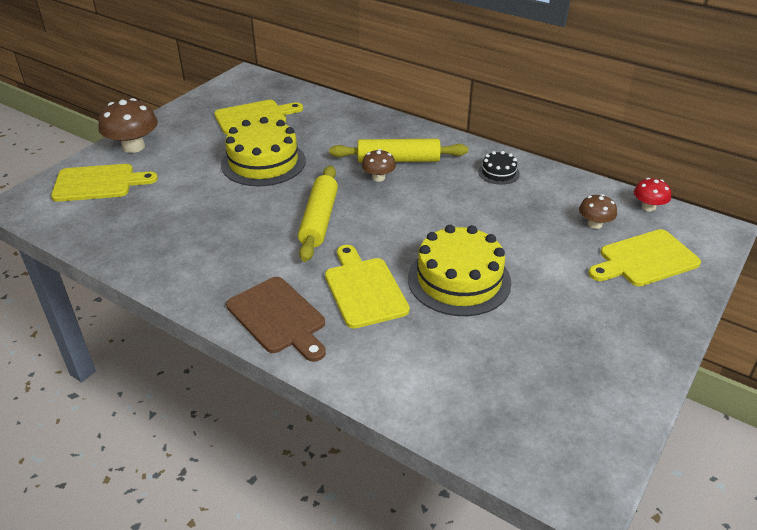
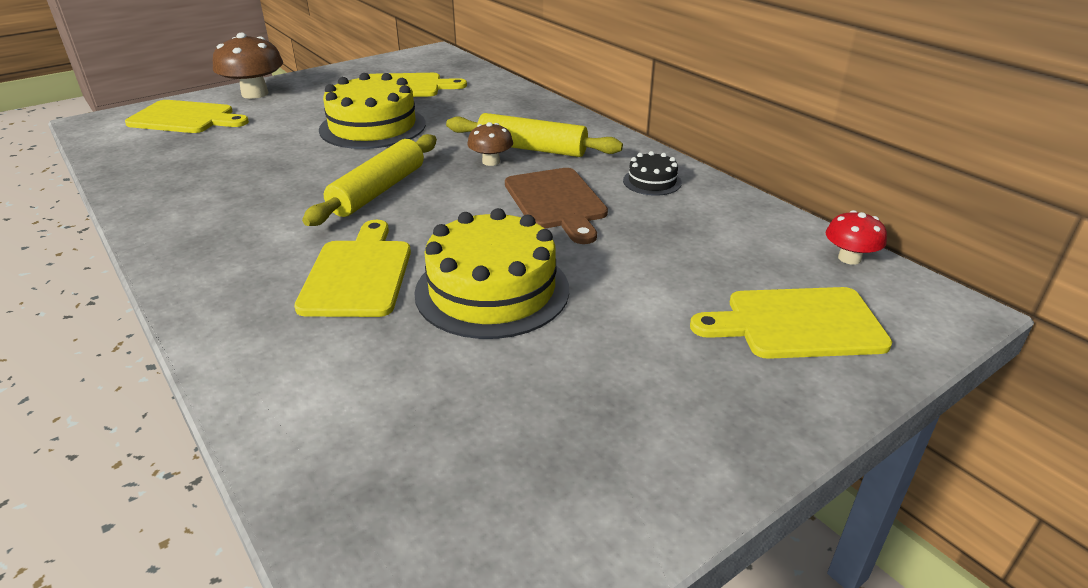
camera: 20 degrees right, 5 degrees down
brown cutting board [226,277,326,362] -> brown cutting board moved to [505,168,608,244]
brown mushroom [579,194,617,229] -> none

